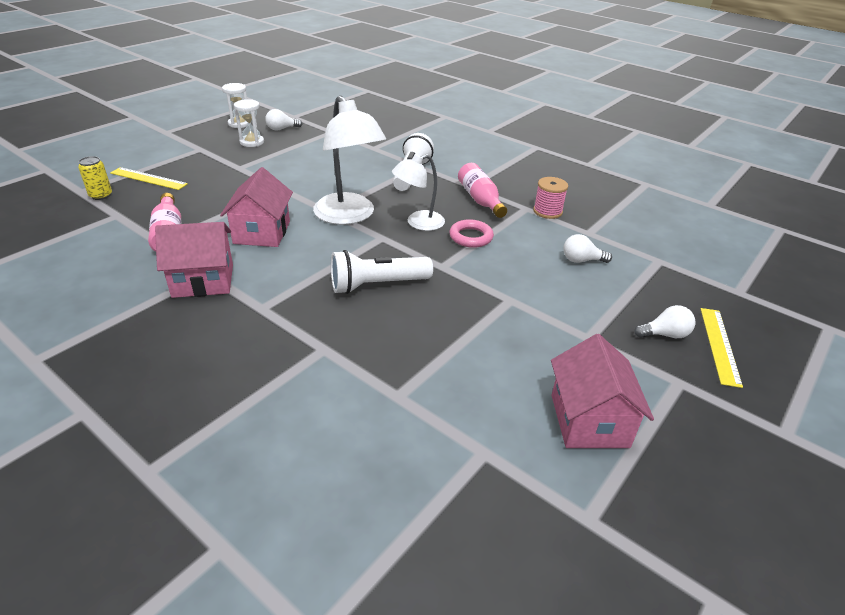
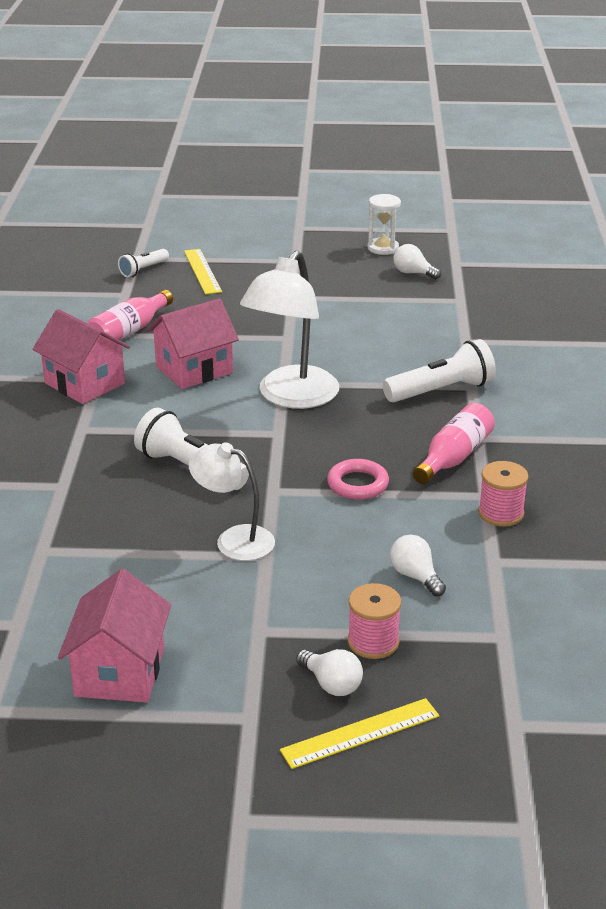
camera: 55 degrees right, 5 degrees down
yellow can [78,156,112,200] -> white flashlight [118,249,169,277]
white hourglass [234,99,264,147] -> none
white lamp [392,154,445,231] -> white lamp moved to [189,442,275,561]
pink house [551,334,654,448] -> pink house turned 45 degrees counterclockwise [58,569,171,703]
none -> pink spool [348,583,401,659]

